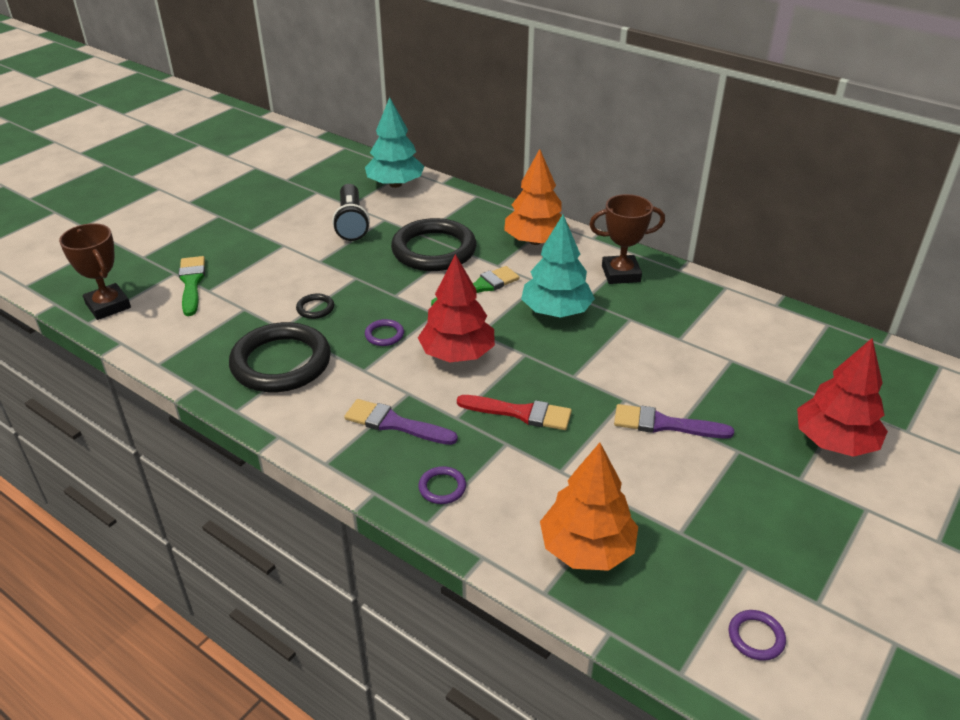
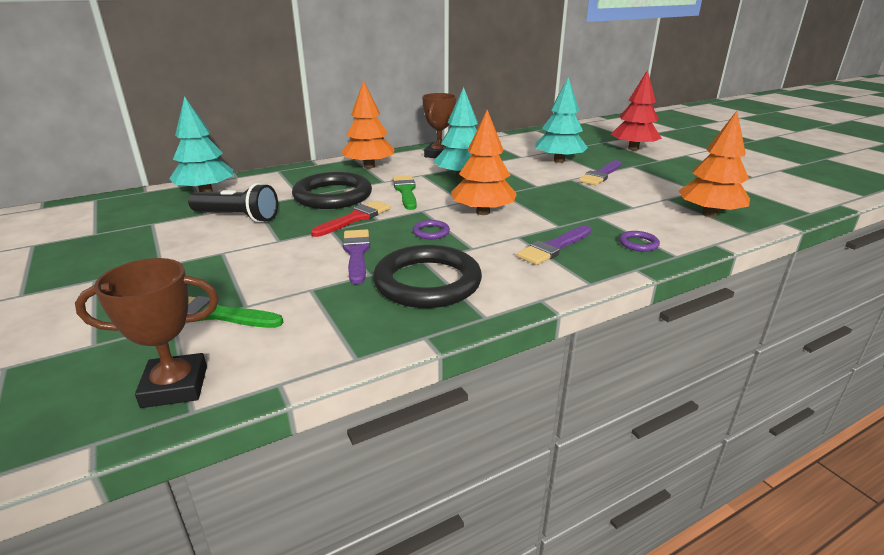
camera: 65 degrees left, 10 degrees down
black ring [296,294,334,319] -> purple brush [343,229,370,284]
red tree [418,254,495,362] -> orange tree [451,110,517,215]
red brush [457,395,572,430] -> red brush moved to [311,200,391,237]
purple ring [729,610,786,661] -> none
none -> turquoise tree [535,77,588,163]

